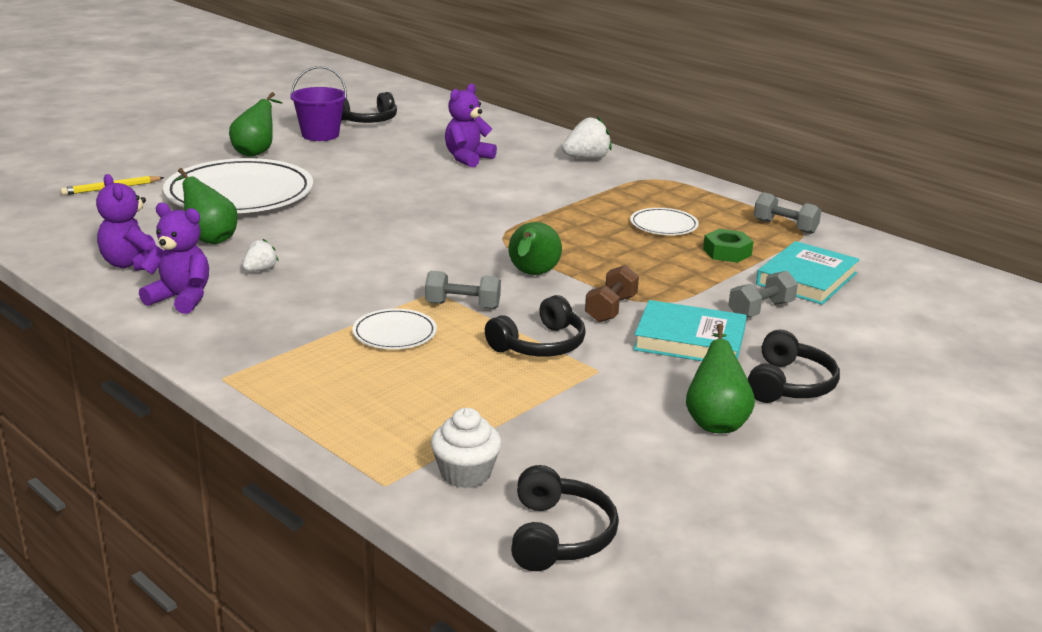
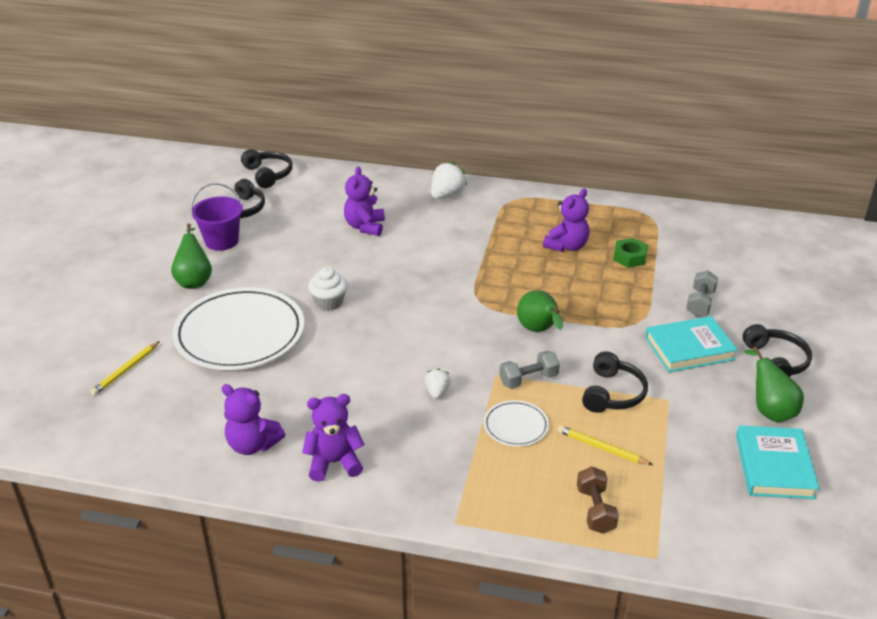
camera: 30 degrees left, 10 degrees up
green pear [174,168,238,244] -> none
white strawberry [242,239,279,272] -> white strawberry moved to [425,368,451,399]
white cupcake [431,408,502,488] -> white cupcake moved to [308,267,347,311]
black headphones [511,465,619,571] -> black headphones moved to [241,149,293,188]
brown dumbbell [585,265,639,322] -> brown dumbbell moved to [577,466,619,534]
white plate [630,208,699,235] -> purple teddy bear [543,188,590,252]
grey dumbbell [754,192,821,234] -> none
turquoise book [756,241,860,305] -> turquoise book moved to [736,426,820,499]
none -> yellow pencil [558,425,653,465]

